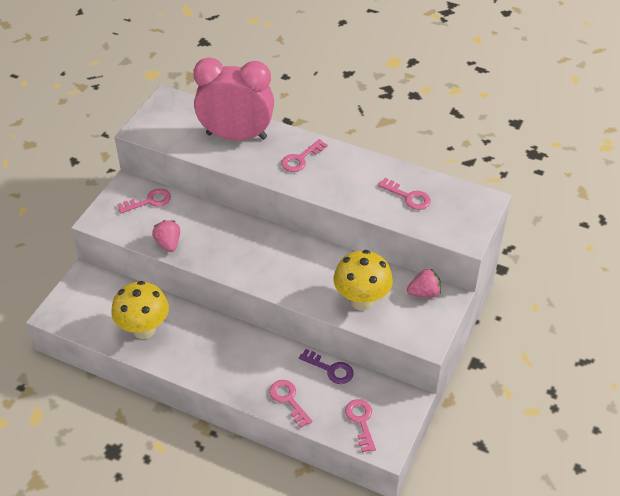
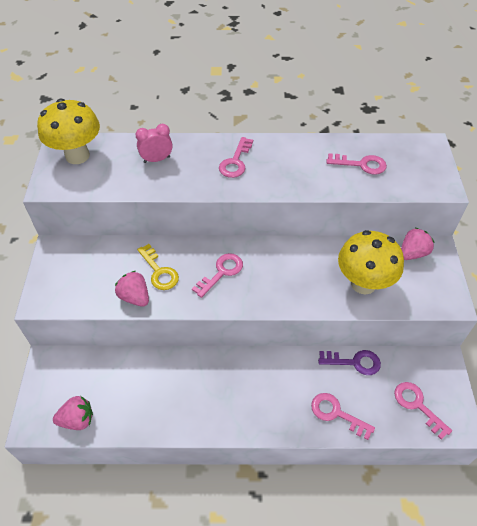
camera: 25 degrees left, 5 degrees up
yellow mushroom [111,281,169,339] -> yellow mushroom moved to [37,99,100,164]
pink key [117,188,171,213] -> pink key moved to [192,253,243,298]
pink clock [193,57,274,140] -> pink clock [135,124,173,163], size x0.41
none -> pink strawberry [53,396,93,430]
none -> yellow key [137,244,179,290]

